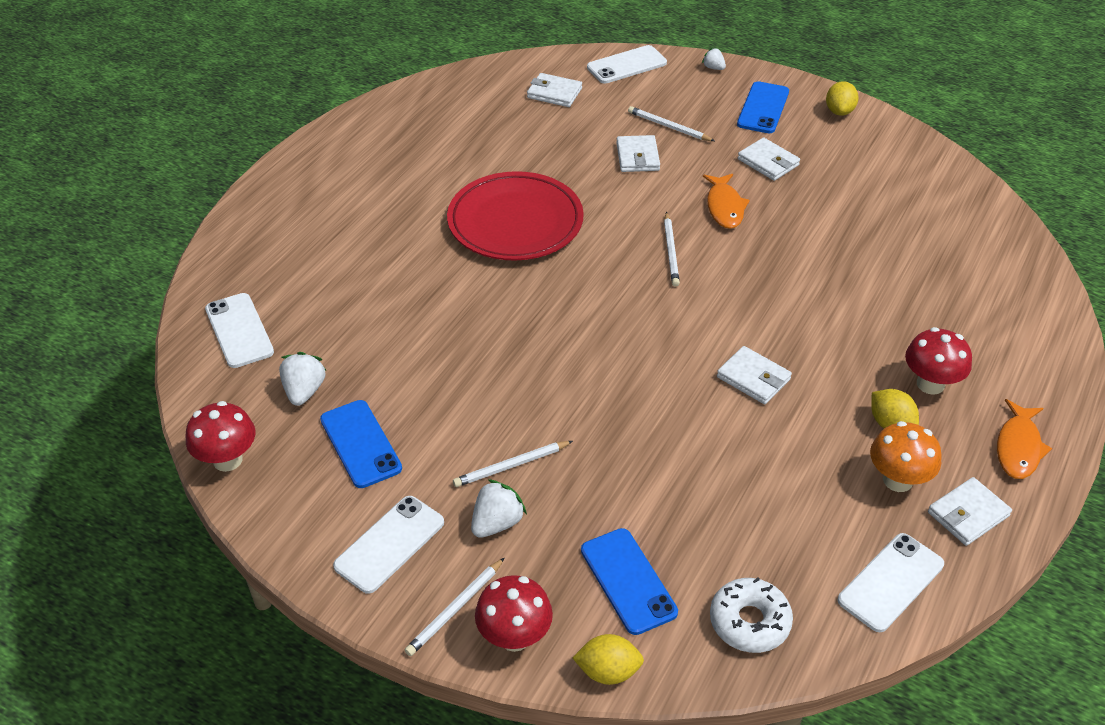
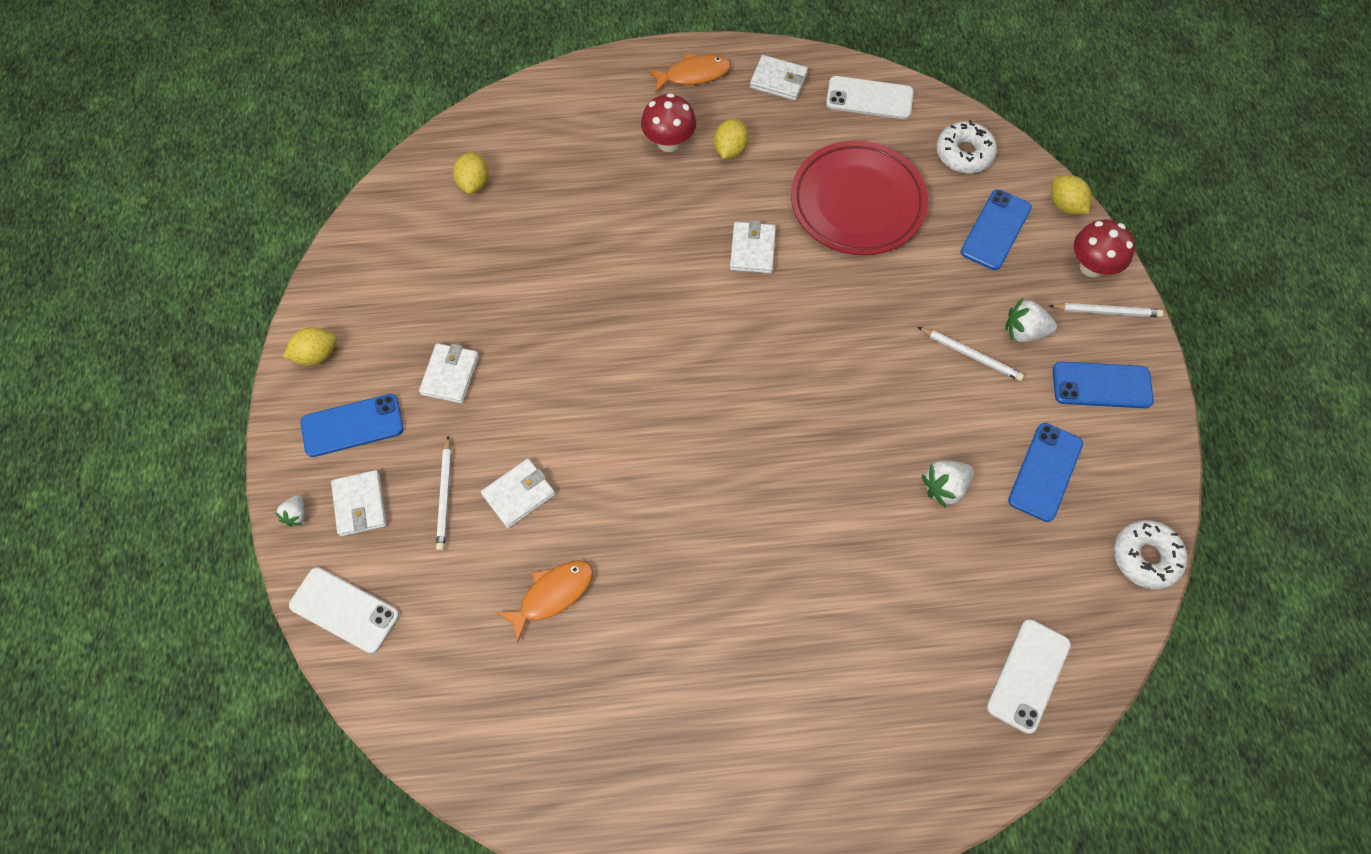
camera: 125 degrees left, 20 degrees up
red mushroom [186,401,255,472] -> white donut [1114,520,1188,589]
white strawberry [279,352,327,406] -> white strawberry moved to [922,461,974,508]
white phone [333,496,444,594] -> blue phone [1053,361,1154,408]
red plate [447,171,584,261] -> red plate moved to [791,141,928,255]
white wallet [527,73,582,107] -> white wallet moved to [331,470,387,536]
white pencil [664,212,680,287] -> none
orange fish [703,174,750,229] -> orange fish moved to [497,560,593,642]
orange mushroom [870,421,942,492] -> none
none -> yellow lemon [453,152,489,194]

